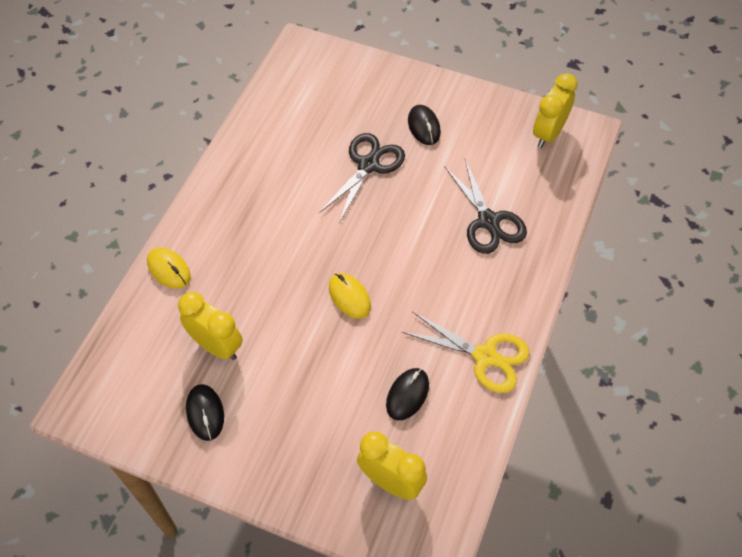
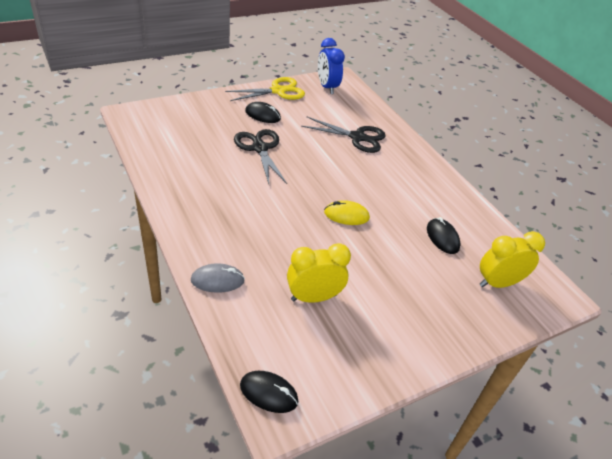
camera: 55 degrees left, 15 degrees down
yellow mouse [147,247,191,289] -> grey mouse [191,263,245,293]
black mouse [186,384,224,441] -> black mouse moved to [240,371,298,413]
yellow scissors [402,311,530,393] -> yellow scissors moved to [225,77,305,101]
yellow clock [533,73,578,148] -> blue clock [318,38,345,94]

